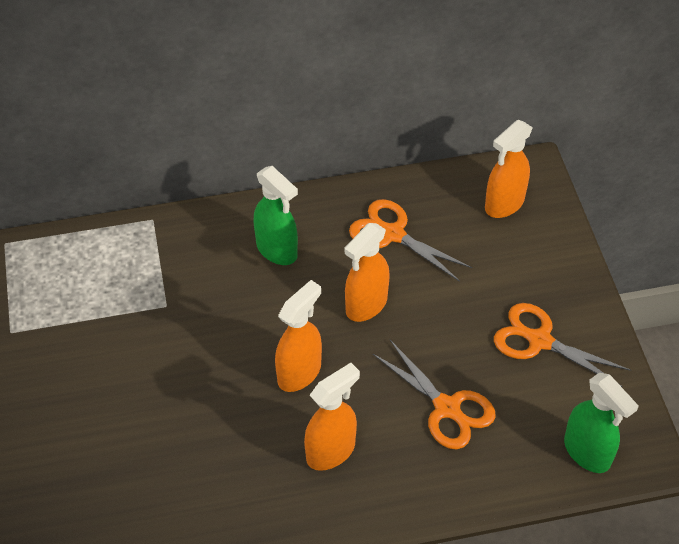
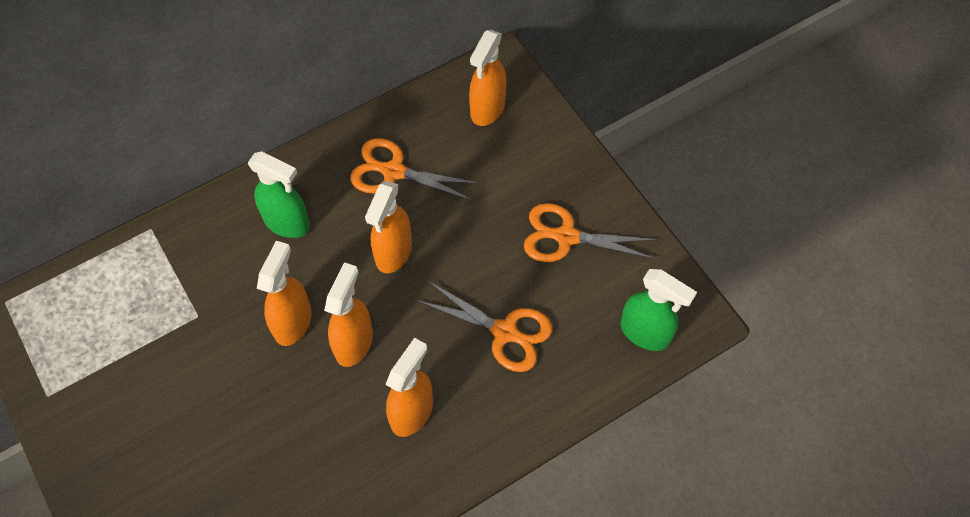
camera: 20 degrees left, 10 degrees up
none -> orange spray bottle [257,241,311,346]

